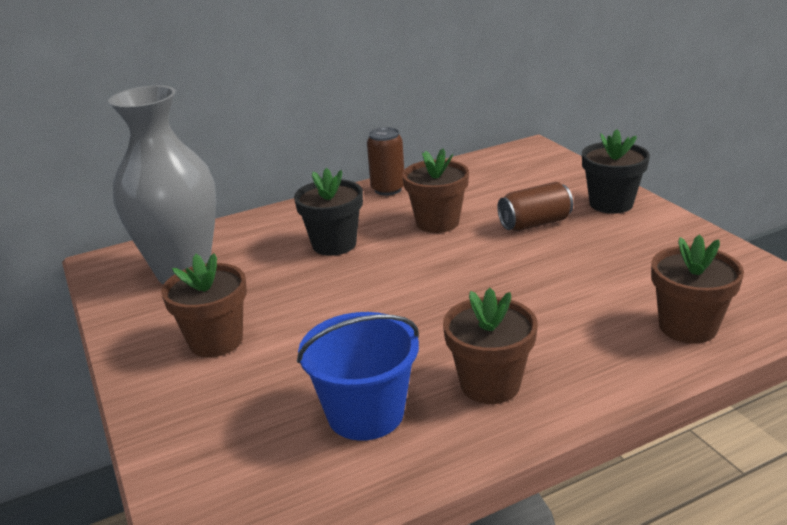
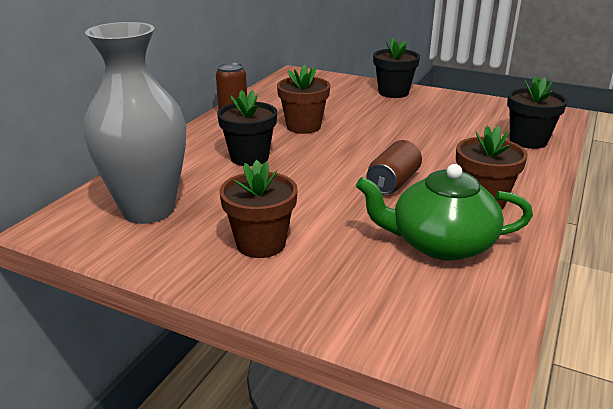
camera: 40 degrees left, 0 degrees up
blue bucket [297,312,419,441] -> green teapot [356,164,533,261]
brown can [497,182,573,231] -> brown can moved to [366,140,422,194]
brown flower pot [651,235,744,344] -> black flower pot [507,76,568,149]

